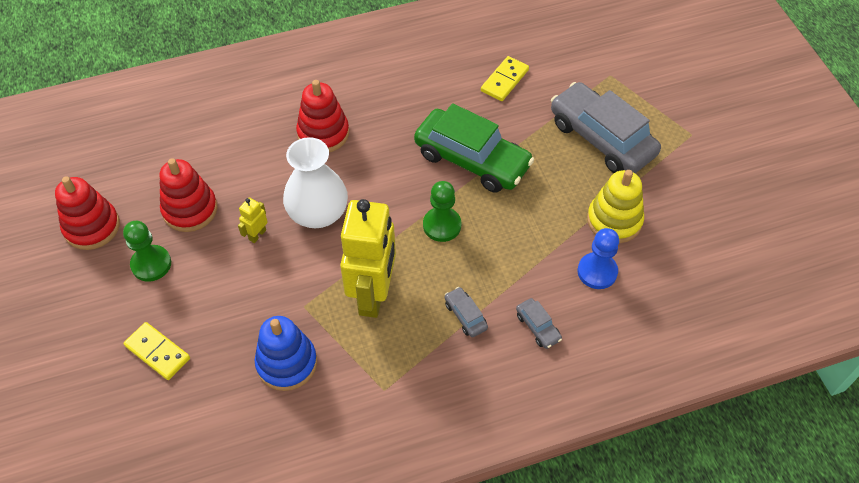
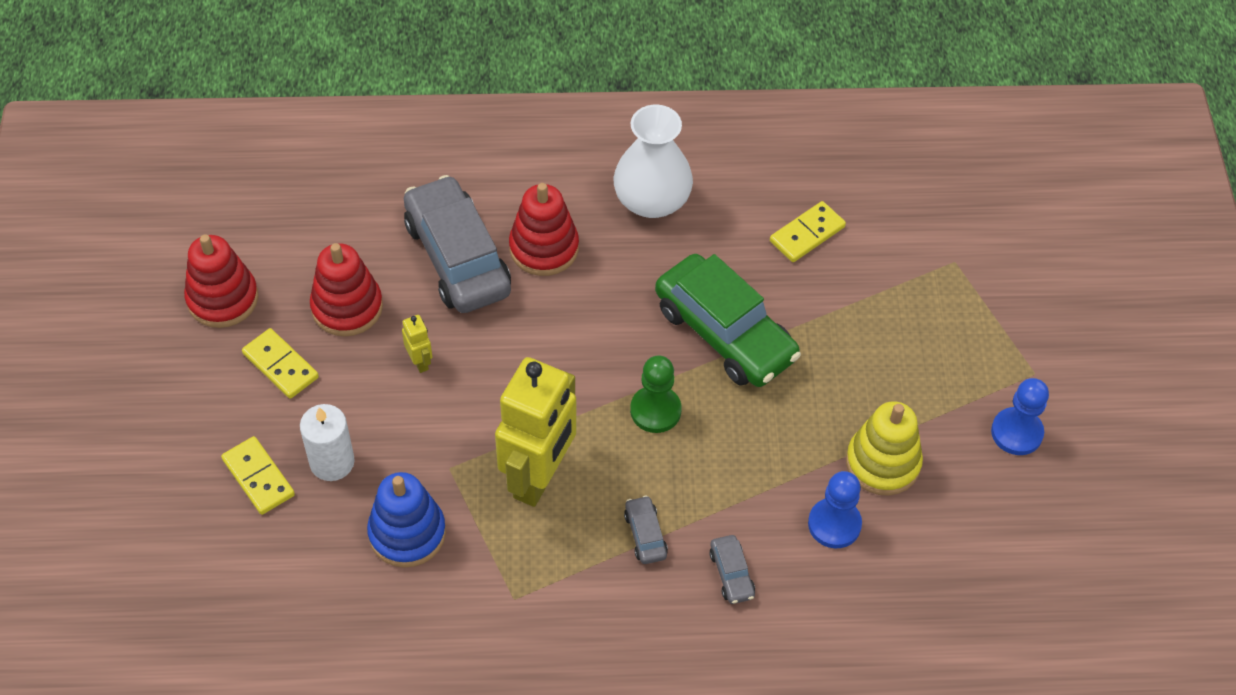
camera: 15 degrees right, 0 degrees up
green pawn [123,221,171,282] -> yellow domino [242,328,319,399]
yellow robot [238,197,268,243] -> yellow robot turned 105 degrees clockwise [402,315,432,373]
white vase [283,137,348,228] -> white vase moved to [613,105,693,218]
grey car [551,82,661,173] -> grey car moved to [404,175,511,313]
none -> white candle [300,404,355,481]
none -> blue pawn [991,378,1049,455]

